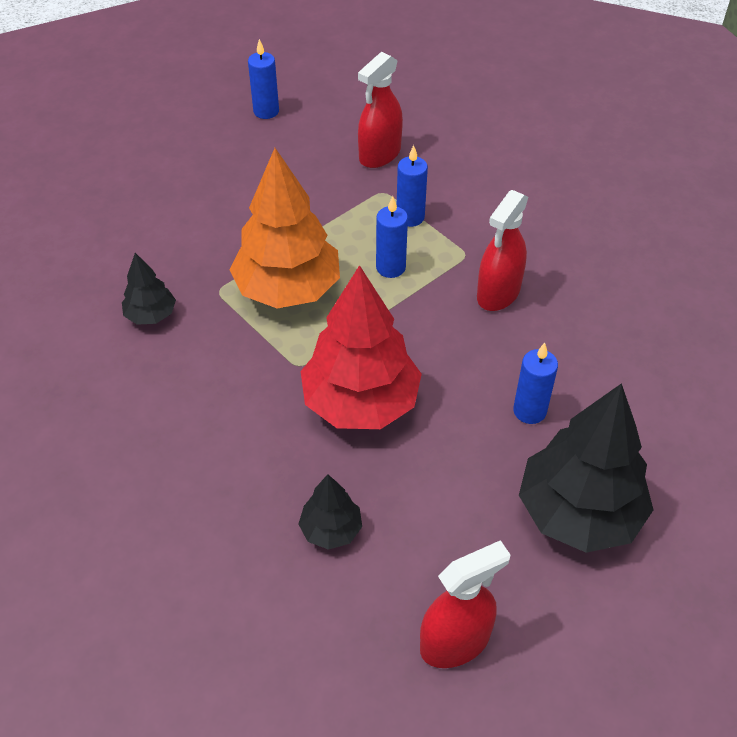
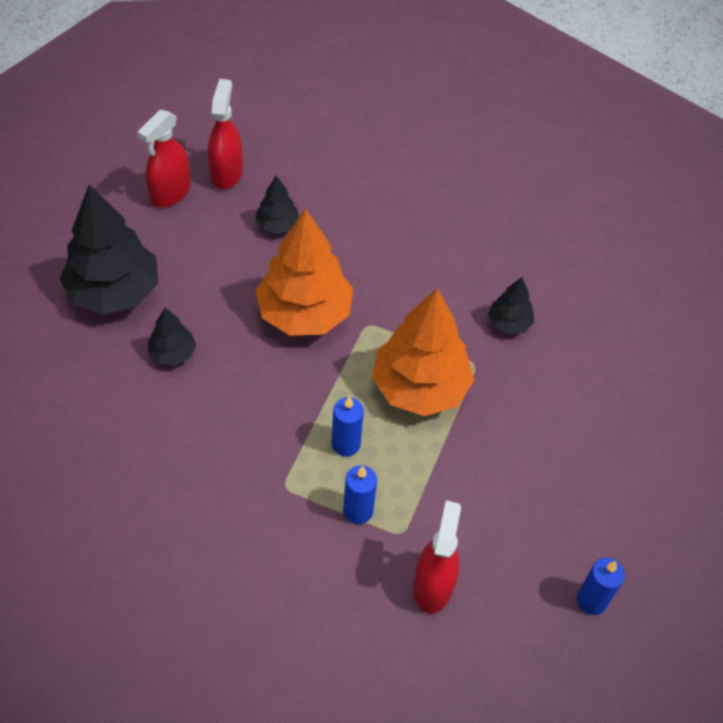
camera: 150 degrees right, 5 degrees up
red tree [301,265,422,429] -> orange tree [255,208,353,336]
red spray bottle [477,190,528,311] -> red spray bottle moved to [208,79,243,189]
blue candle [513,343,558,424] -> black tree [148,307,196,366]

